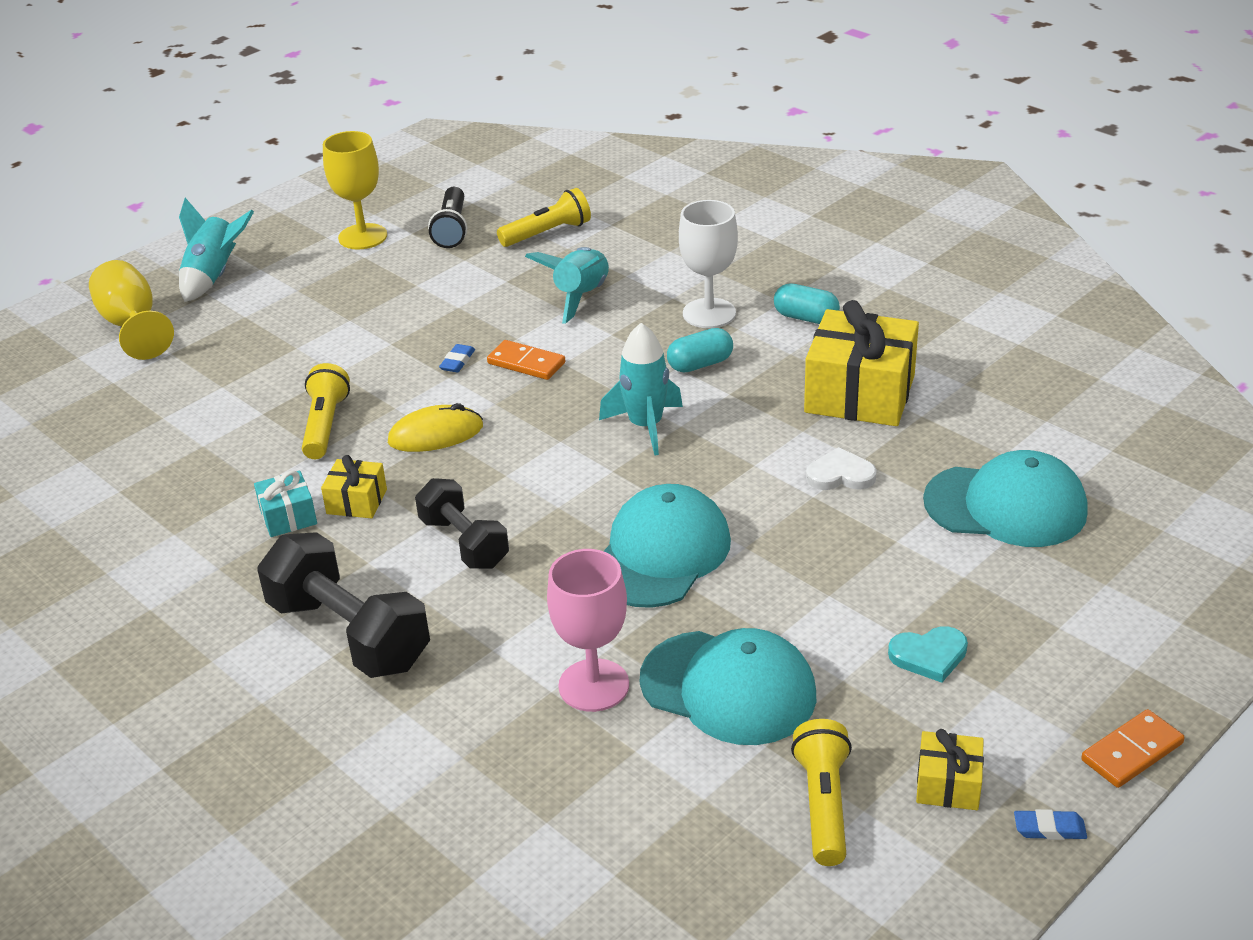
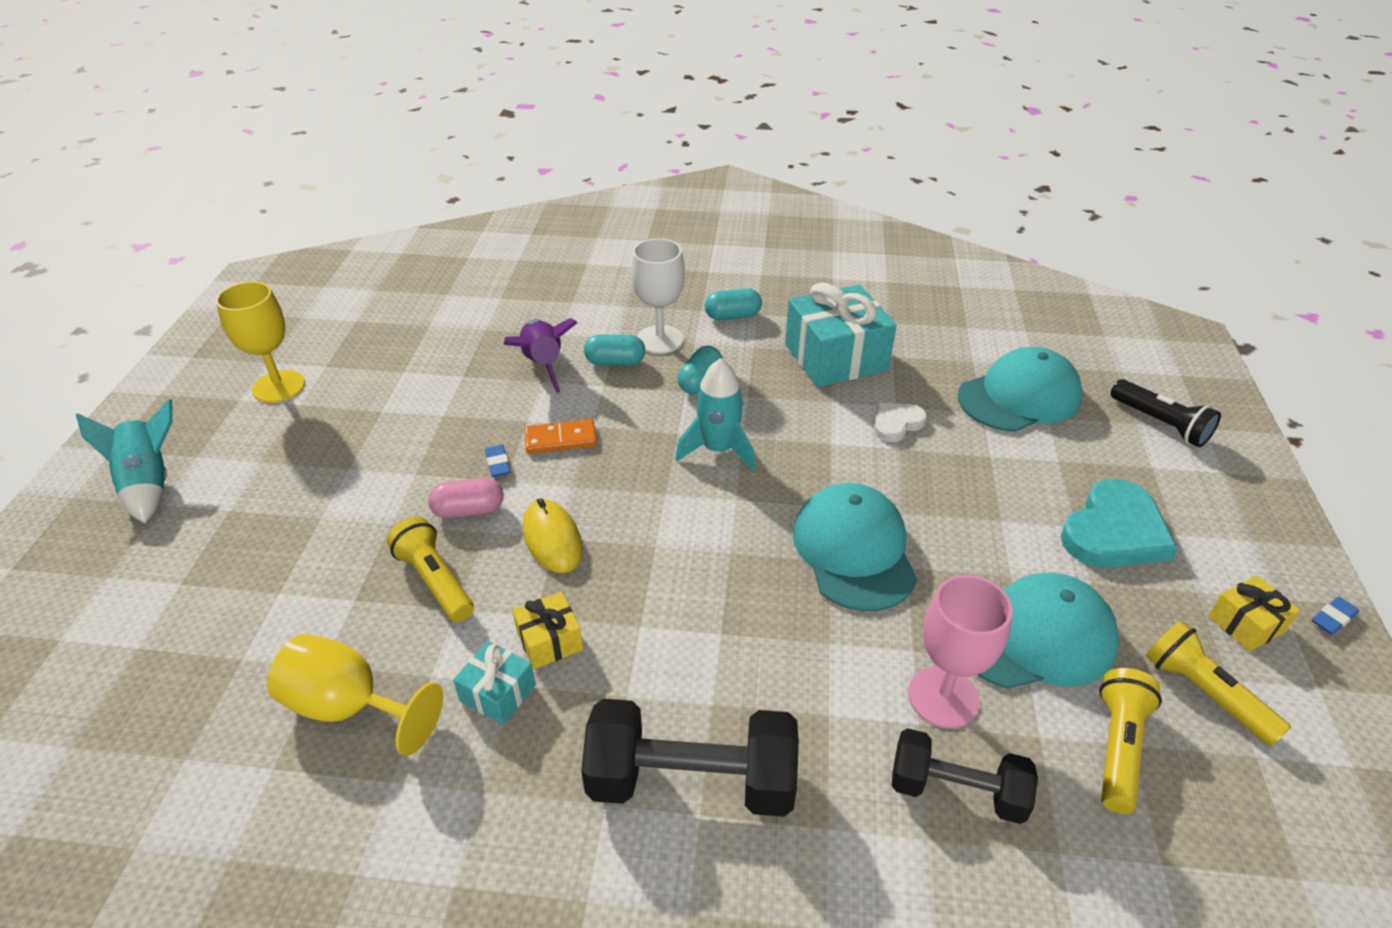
camera: 40 degrees left, 5 degrees up
yellow goblet [89,260,174,360] -> yellow goblet moved to [267,634,443,756]
yellow mouse [388,403,483,452] -> yellow mouse turned 60 degrees counterclockwise [523,498,583,573]
black dumbbell [415,478,509,569] -> black dumbbell moved to [892,728,1038,824]
black flashlight [428,187,467,248] -> black flashlight moved to [1111,379,1221,447]
yellow flashlight [497,188,591,247] -> yellow flashlight moved to [1099,668,1162,814]
turquoise rocket [525,247,609,324] -> purple rocket [504,318,578,393]
yellow gift [804,300,919,426] -> turquoise gift [785,282,897,387]
turquoise heart [888,626,968,683] -> turquoise heart [1061,479,1178,568], size x1.79
orange domino [1081,709,1185,788] -> none
none -> pink capsule [428,478,504,518]
none -> turquoise capsule [584,335,645,366]

